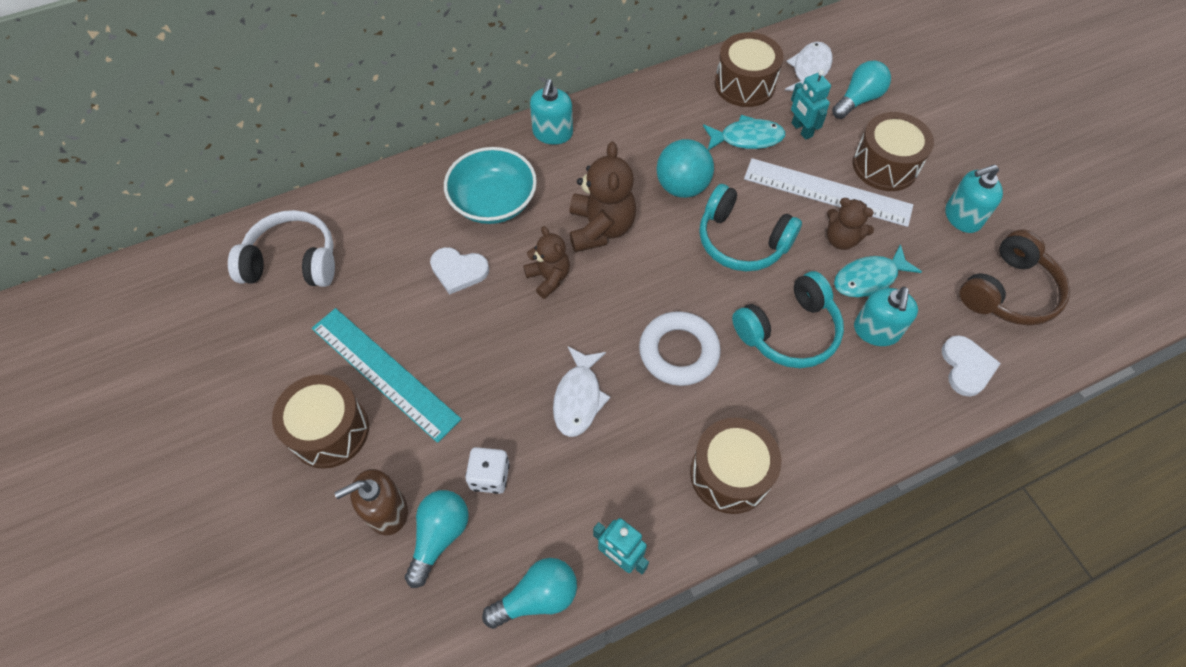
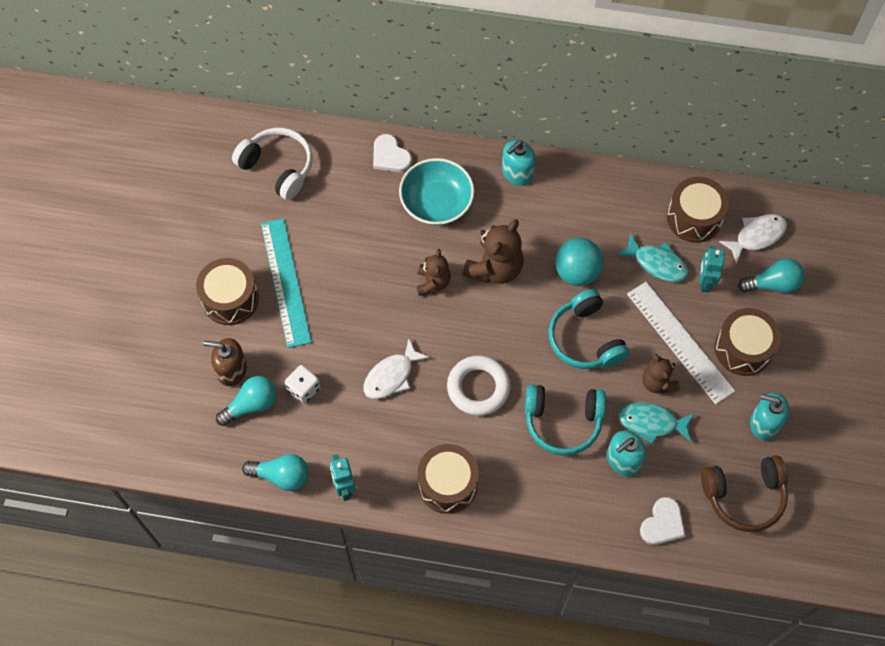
camera: 35 degrees right, 5 degrees up
white heart [430,247,489,295] -> white heart moved to [373,134,412,172]

